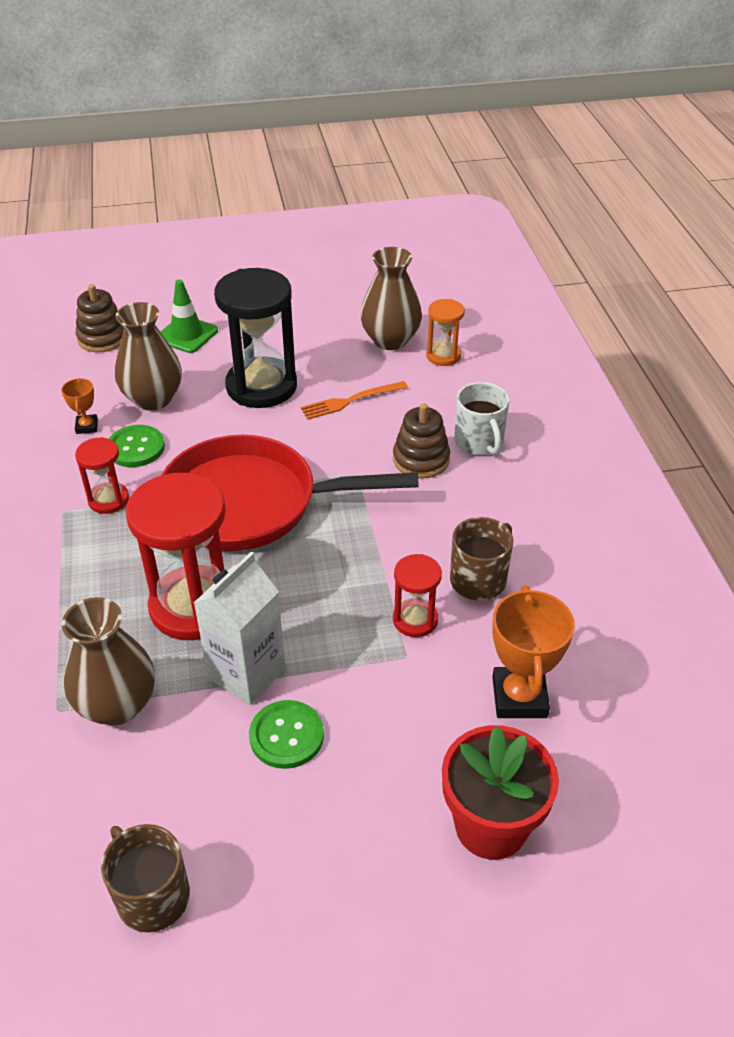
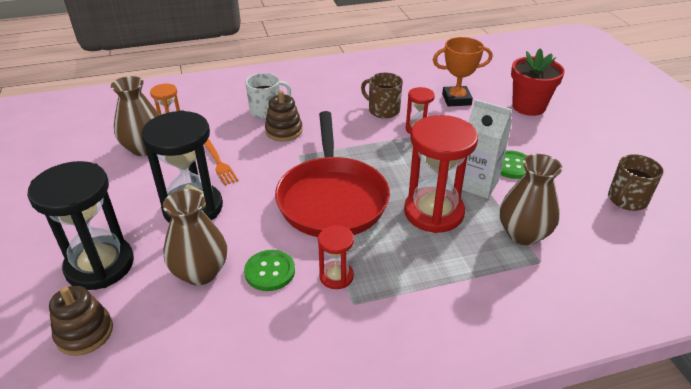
camera: 95 degrees left, 5 degrees down
orange trophy [61,378,98,434] -> none
green traffic cone [161,280,218,353] -> black hourglass [27,161,134,290]

